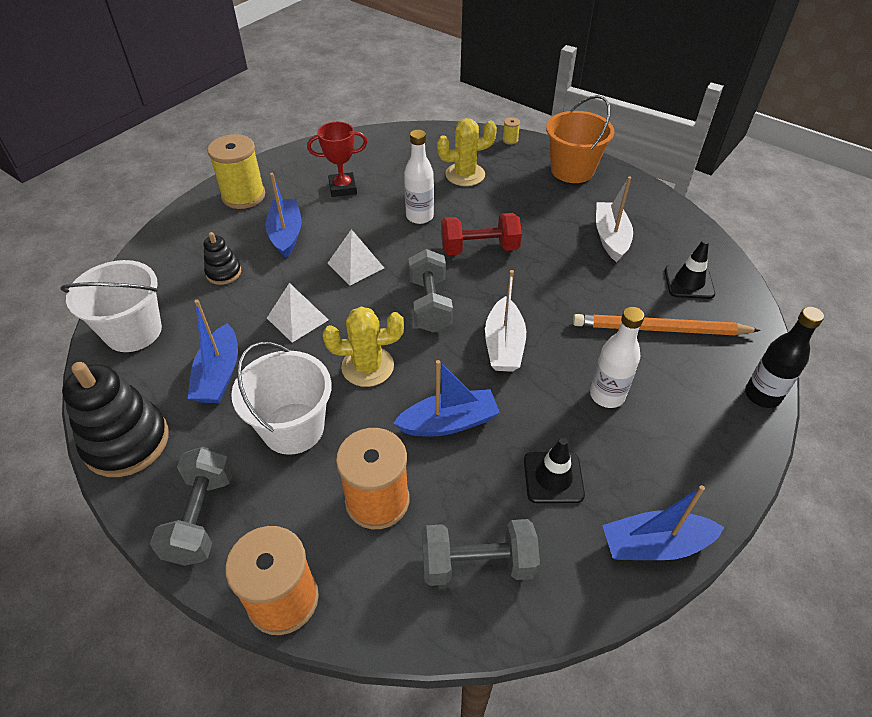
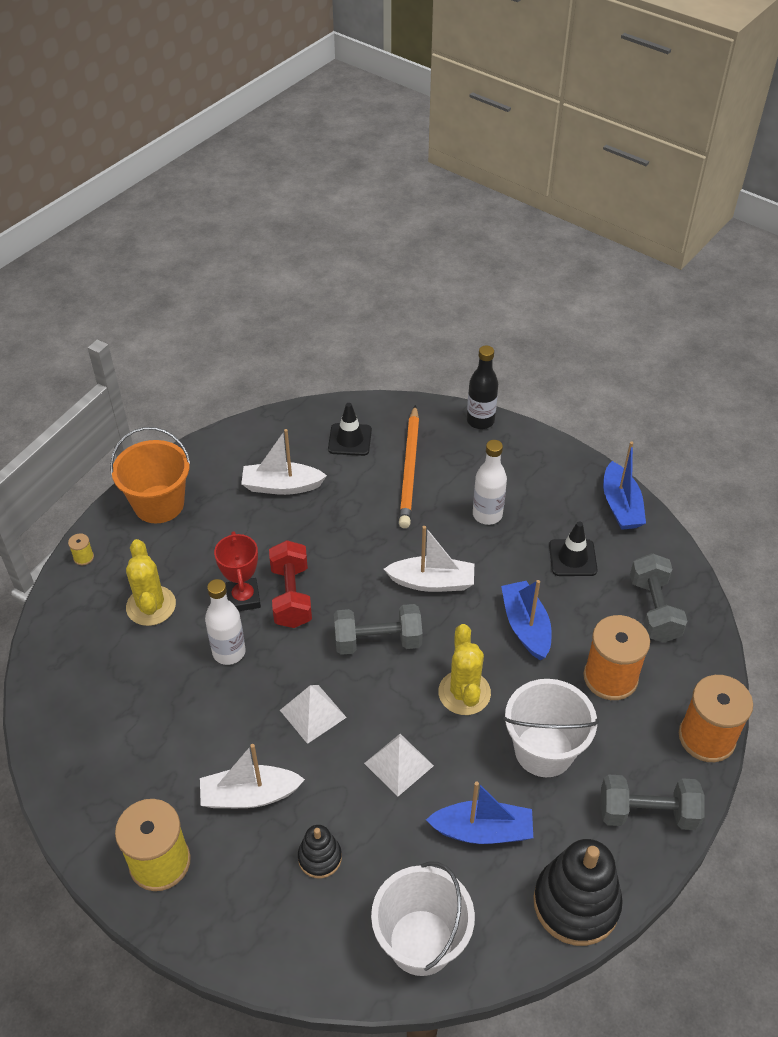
camera: 90 degrees left, 0 degrees up
blue boat [266,173,302,258] -> white boat [200,744,305,808]
red trophy [307,122,367,197] -> red trophy moved to [214,531,261,611]

